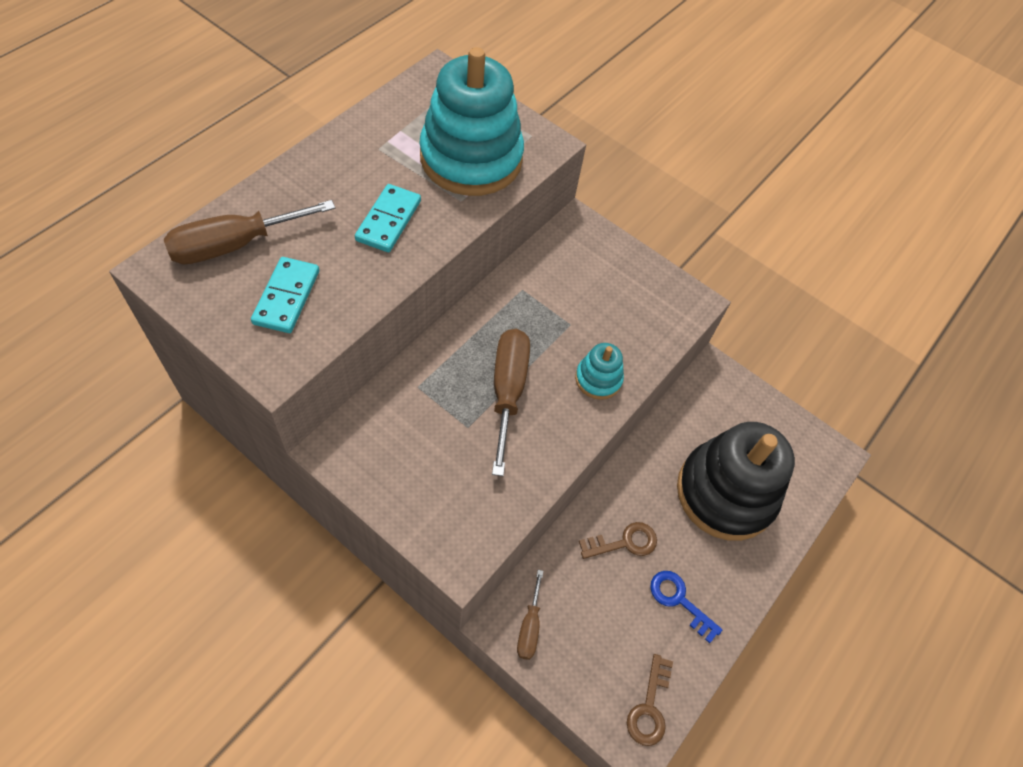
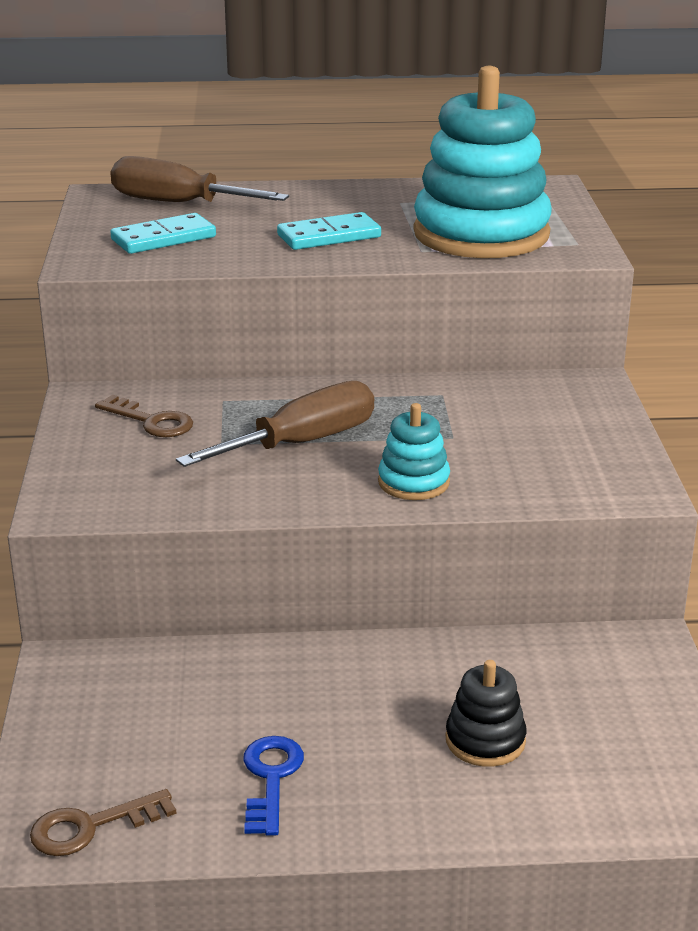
camera: 55 degrees right, 30 degrees down
brown screwdriver [517,570,543,660] -> none
brown key [579,522,657,559] -> brown key moved to [95,395,193,437]
black stacking toy [677,422,795,541] -> black stacking toy [446,660,526,767], size x0.45

